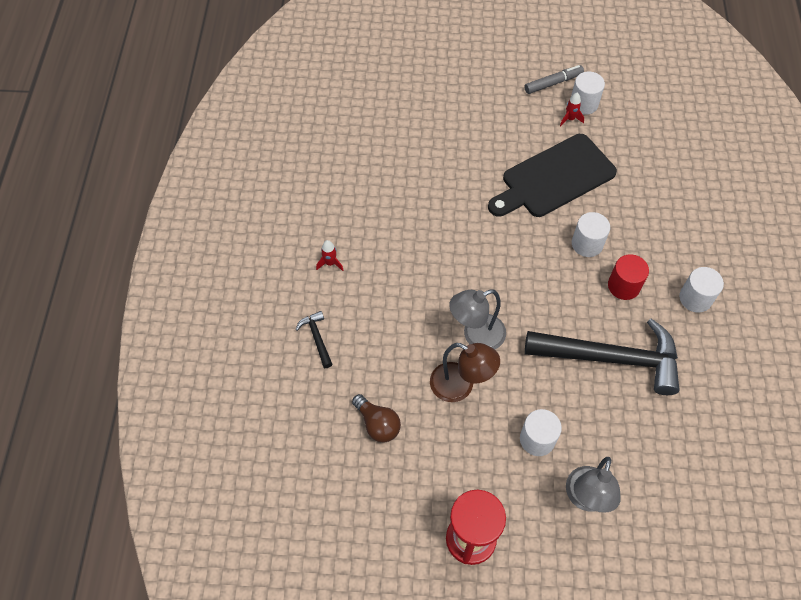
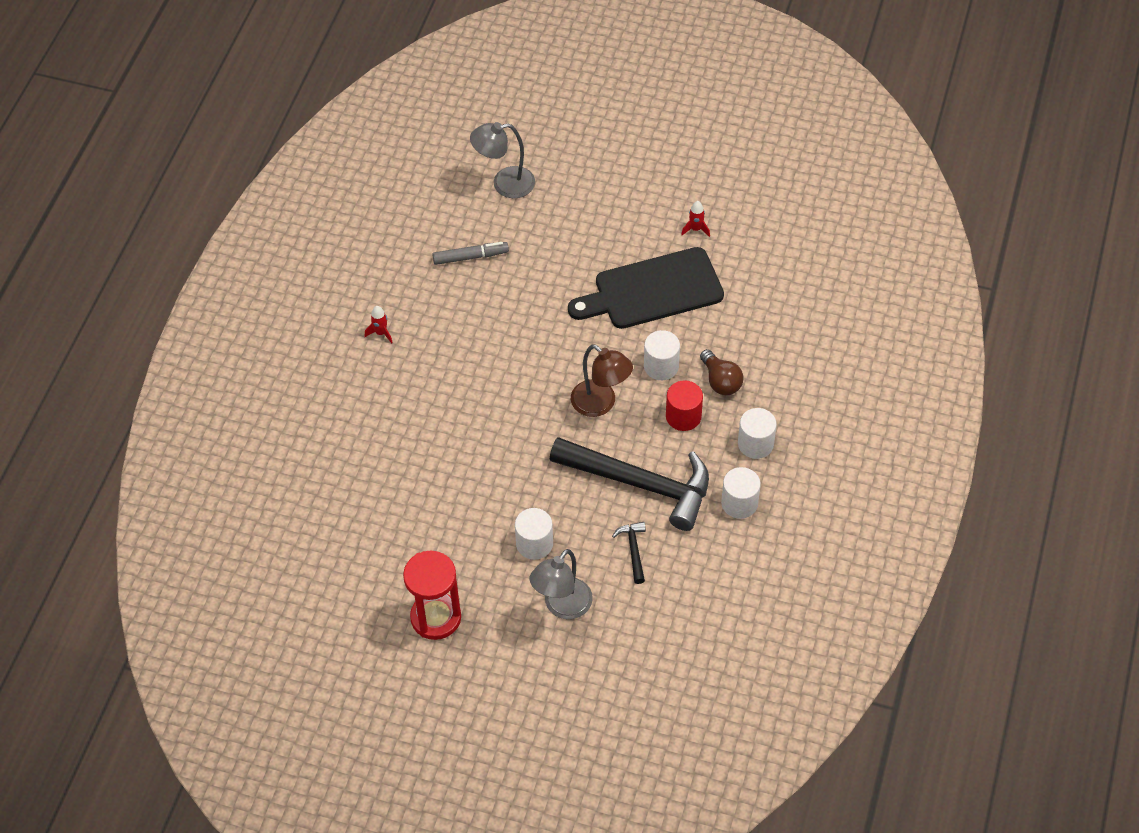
camera: 15 degrees right, 5 degrees down
black hammer [295,311,333,368] -> black hammer moved to [612,522,646,584]
brown light bulb [352,394,401,442] -> brown light bulb moved to [700,349,743,395]
brown lamp [430,343,500,402] -> brown lamp moved to [571,344,633,417]
grey lamp [449,290,506,349] -> grey lamp moved to [470,122,535,198]
grey marker [524,65,584,94] -> grey marker moved to [432,242,509,265]
white cylinder [571,71,605,115] -> white cylinder moved to [721,467,761,519]

